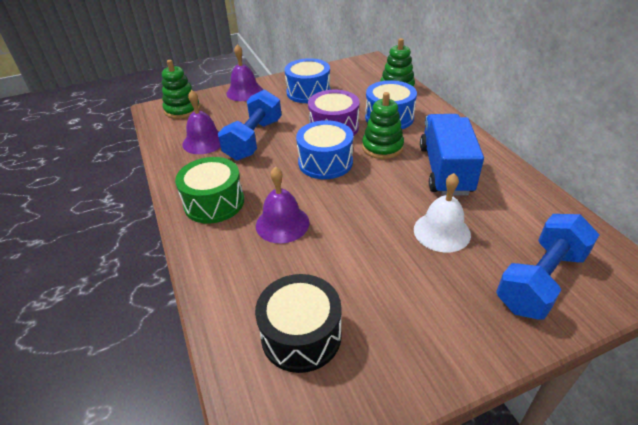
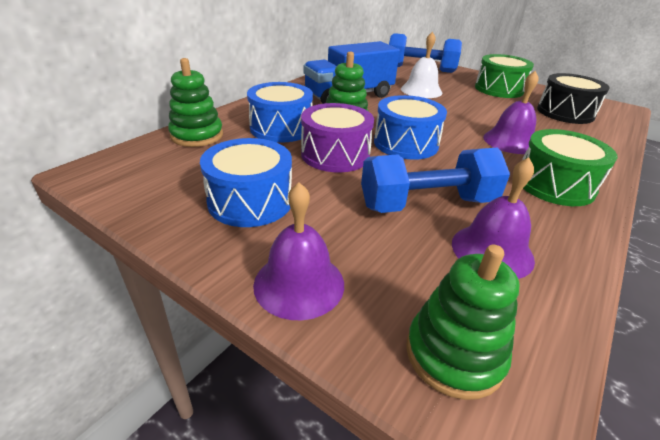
camera: 125 degrees left, 5 degrees down
none -> green drum [475,54,534,98]

